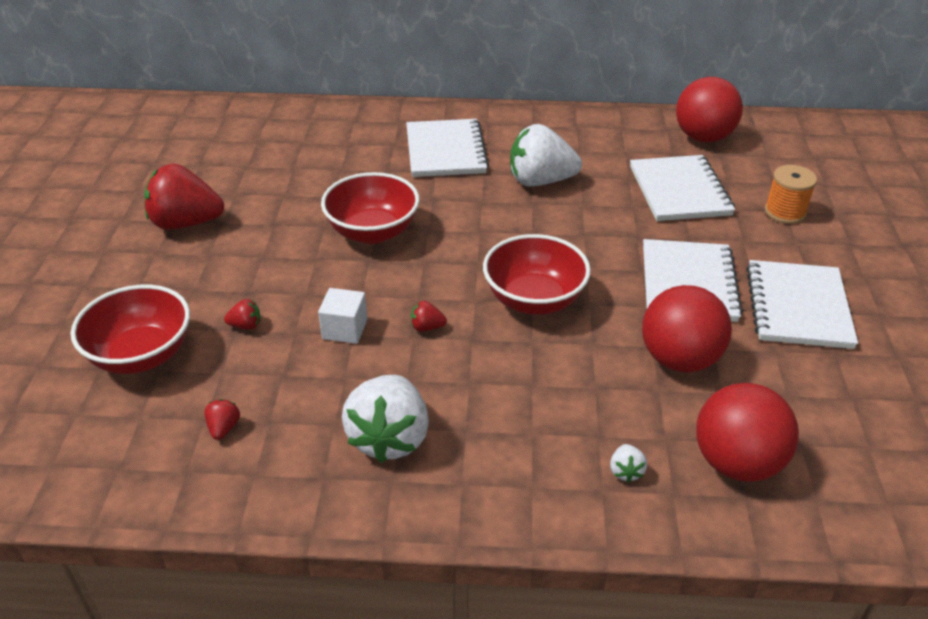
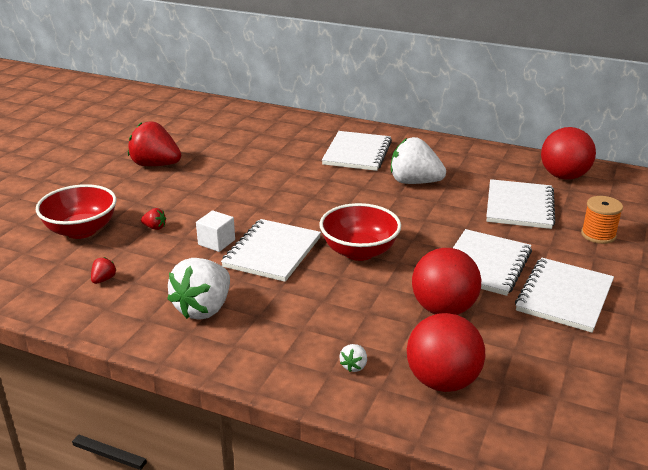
camera: 20 degrees right, 10 degrees down
red bowl [321,172,420,244] -> none
red strawberry [411,301,447,331] -> white notebook [221,219,321,282]

